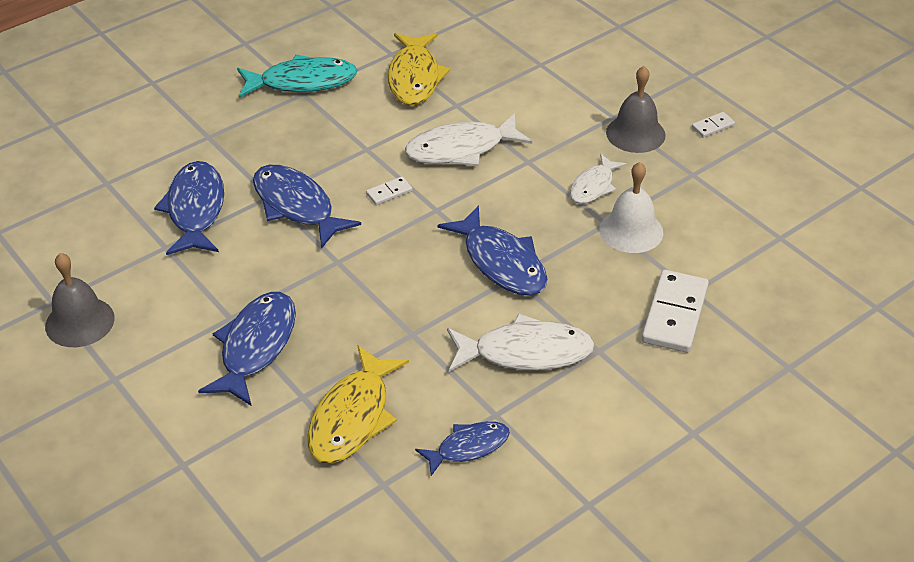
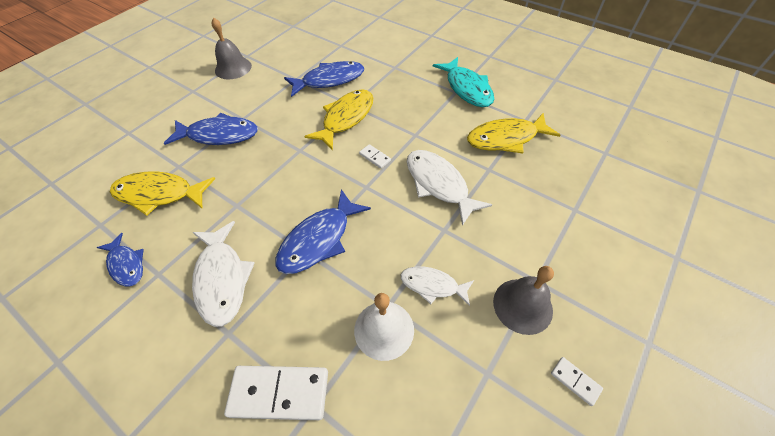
camera: 75 degrees right, 10 degrees up
blue fish [253,165,361,249] -> yellow fish [304,89,373,150]

